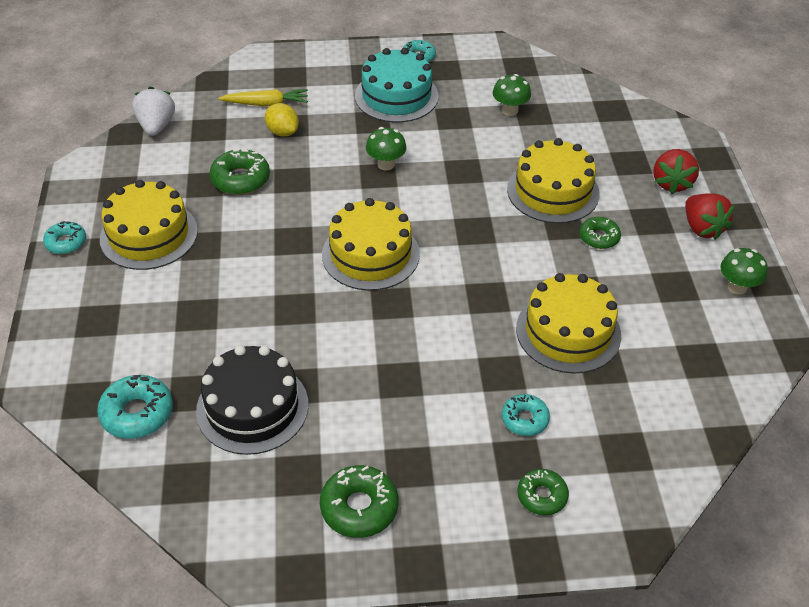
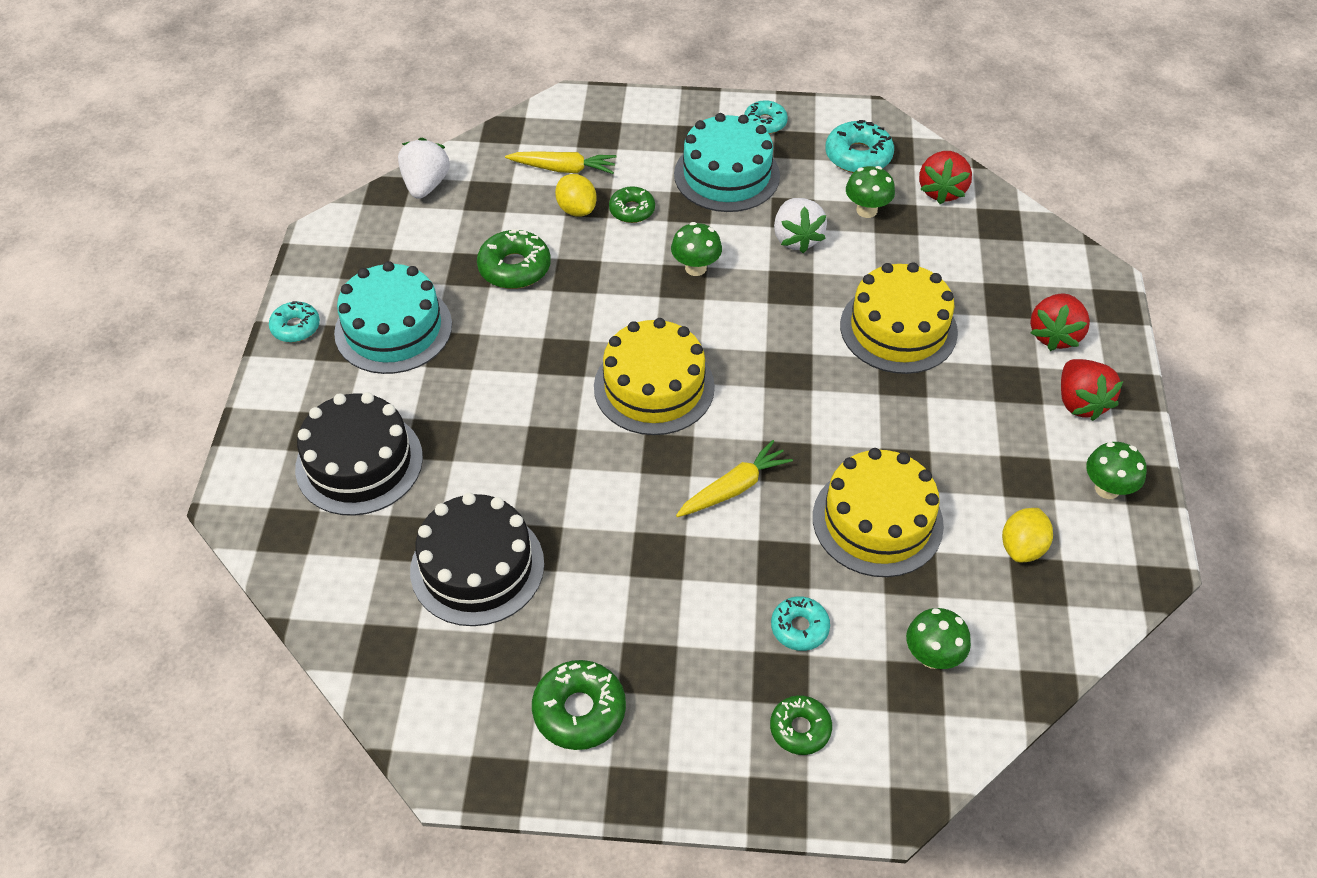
camera: 10 degrees right, 5 degrees up
turquoise donut [97,375,173,439] -> turquoise donut moved to [825,120,894,173]
yellow cake [100,180,198,270] -> turquoise cake [334,261,452,374]
green donut [579,217,621,249] -> green donut moved to [609,186,655,223]
none -> black cake [295,392,423,516]
none -> yellow carrot [676,440,793,517]
none -> white strawberry [774,198,827,253]
none -> green mushroom [906,608,971,669]
none -> red strawberry [919,151,972,204]
none -> yellow lemon [1002,508,1053,562]

